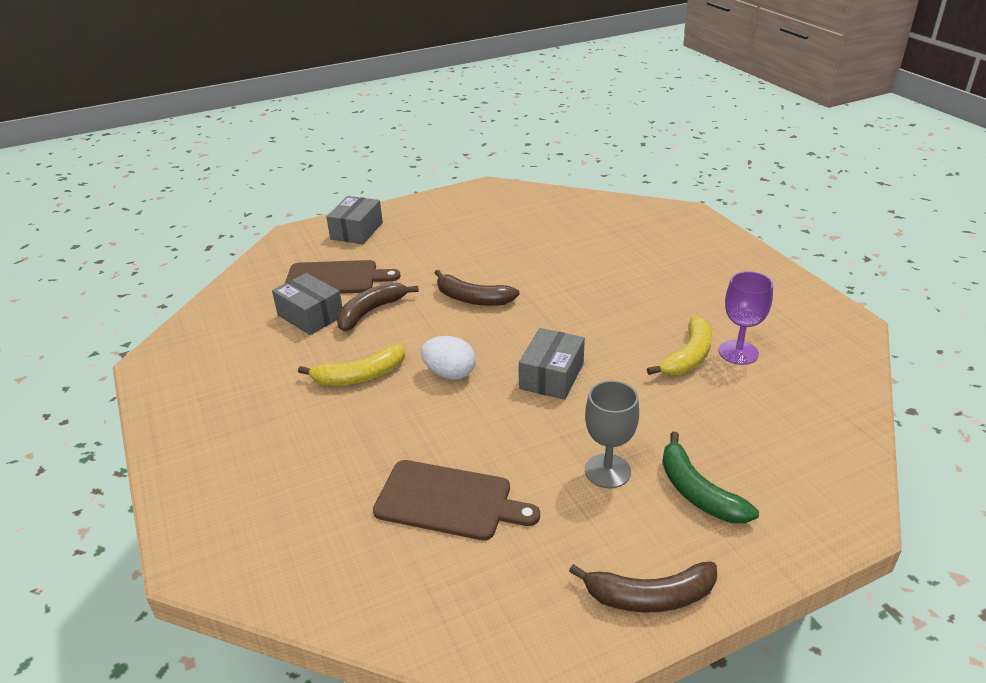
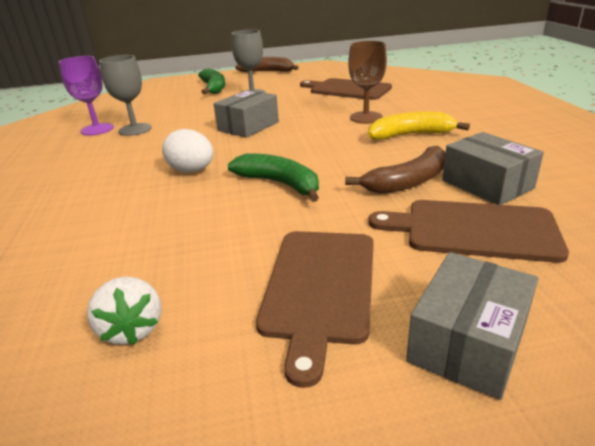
camera: 165 degrees left, 5 degrees down
white egg [421,336,476,380] -> white egg moved to [162,129,213,173]
brown banana [435,270,520,306] -> green banana [228,153,319,202]
yellow banana [647,316,712,375] -> grey goblet [99,55,152,136]
none -> white strawberry [87,276,161,345]
none -> brown cutting board [256,231,374,388]
none -> brown goblet [348,41,387,123]

